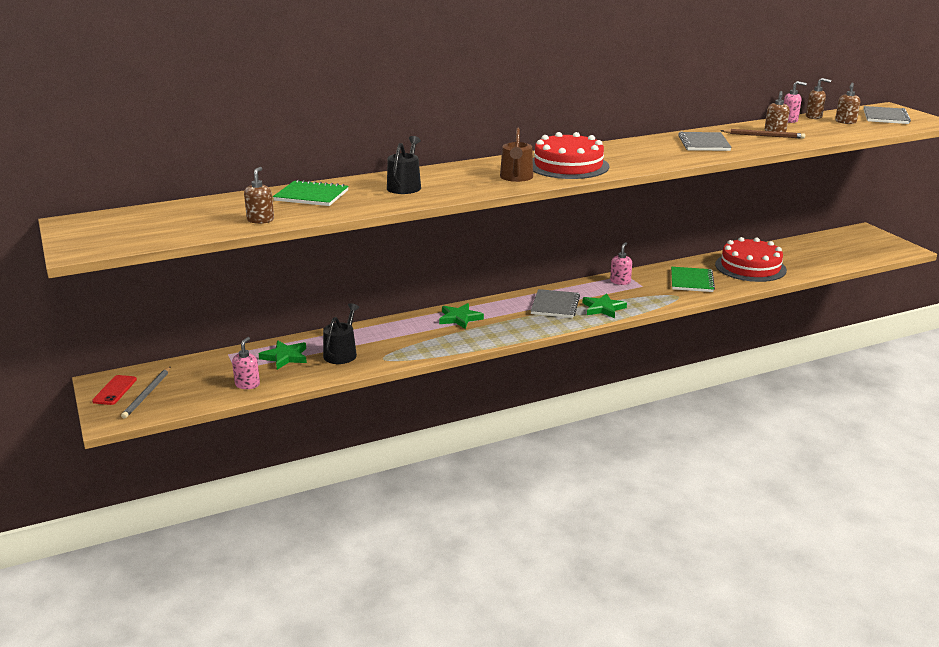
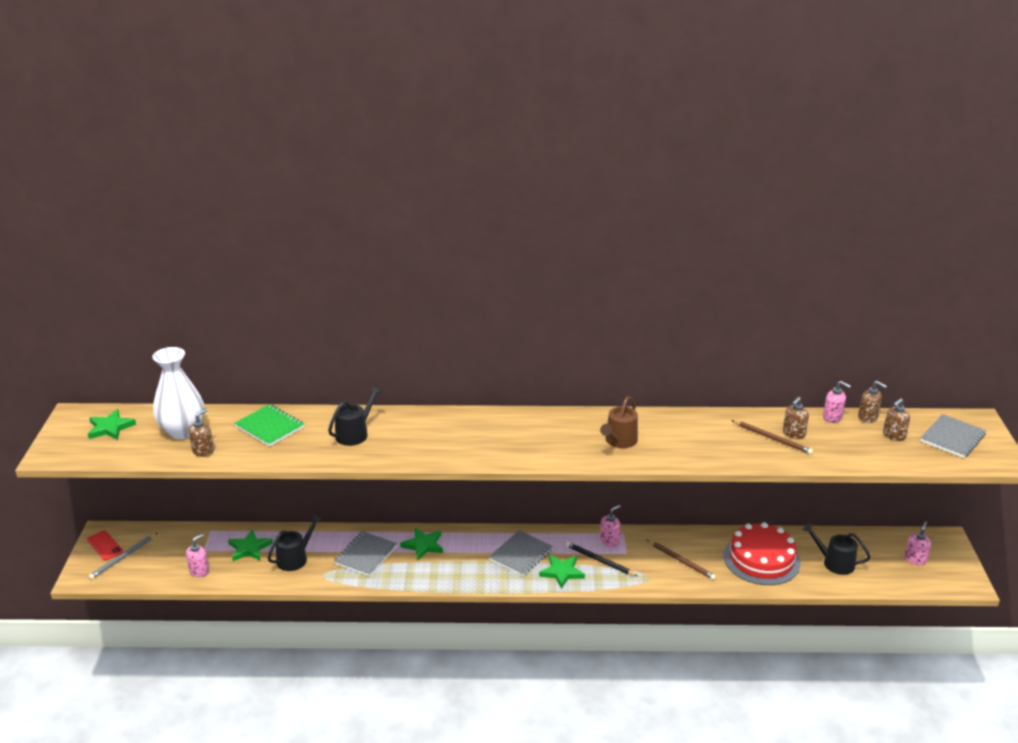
camera: 25 degrees right, 5 degrees up
red phone [92,375,137,405] -> red phone turned 75 degrees counterclockwise [87,530,123,561]
brown watering can [500,128,533,182] -> brown watering can moved to [600,396,638,448]
red cake [533,132,609,179] -> none
green notebook [671,267,715,292] -> brown pencil [647,540,716,580]
grey notebook [678,132,731,151] -> grey notebook moved to [334,531,397,576]
none -> green star [88,409,136,440]
none -> white vase [152,347,204,439]
none -> black pencil [566,542,638,576]
none -> black watering can [803,523,870,575]
none -> pink soap dispenser [904,521,931,565]

